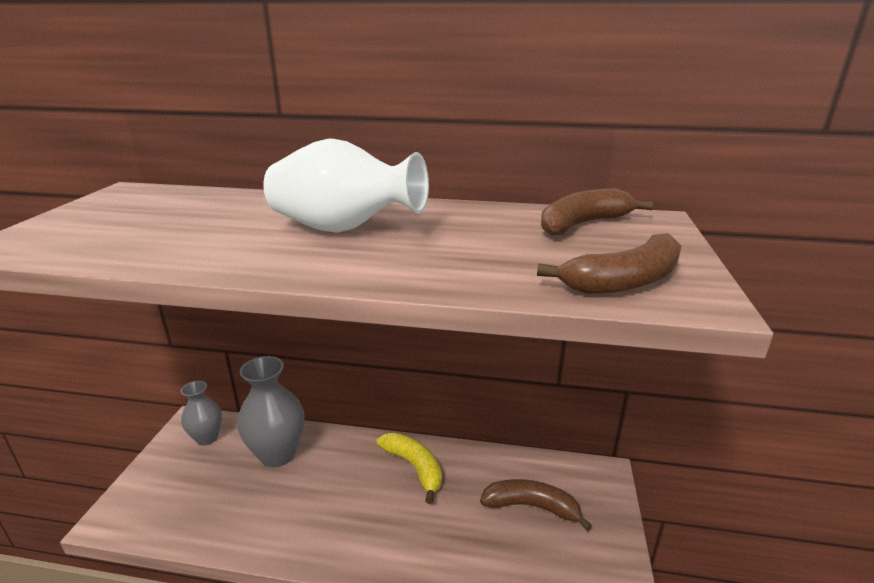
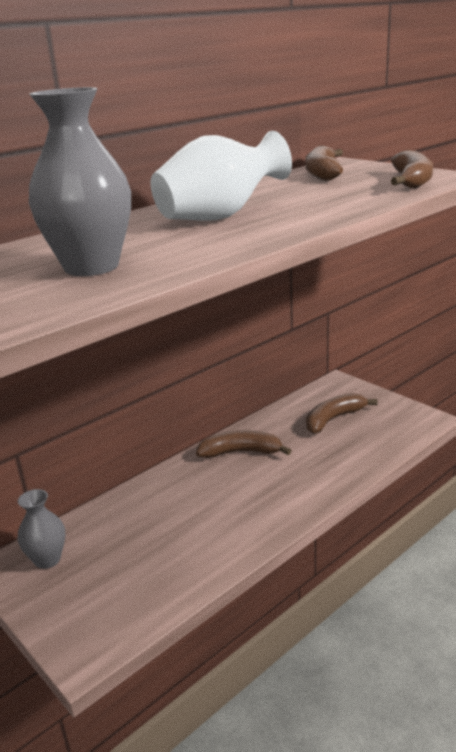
camera: 50 degrees left, 0 degrees up
grey vase [237,356,304,467] -> grey vase moved to [29,87,131,276]
yellow banana [376,432,442,504] -> brown banana [196,430,292,458]

